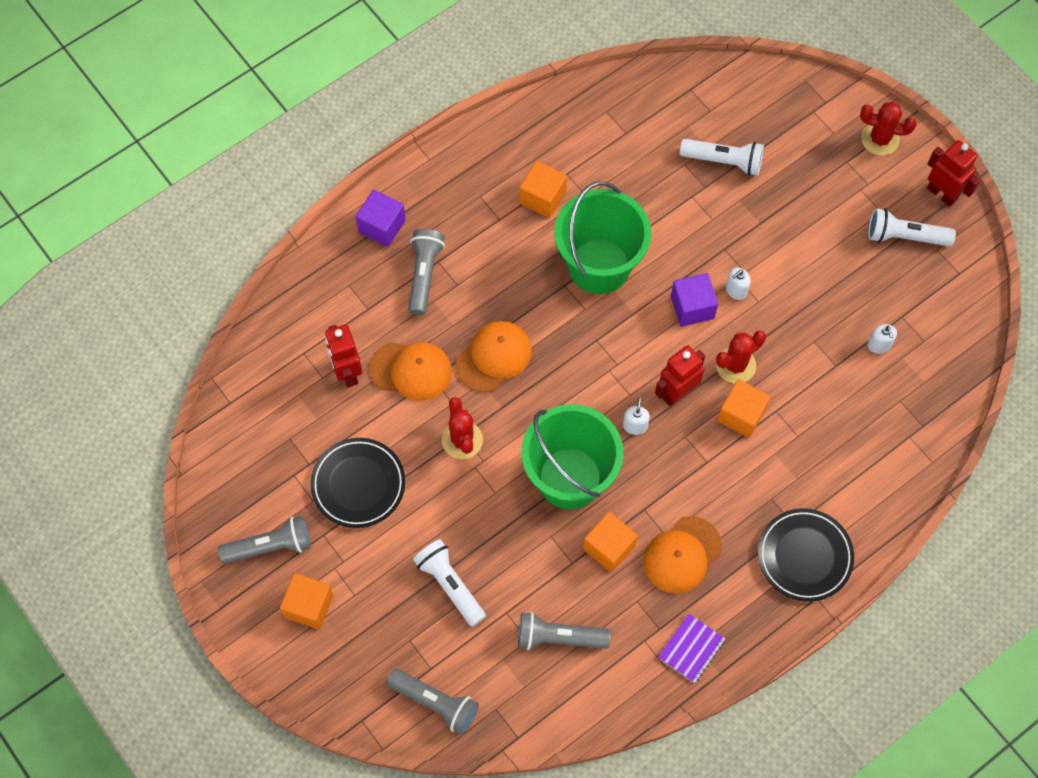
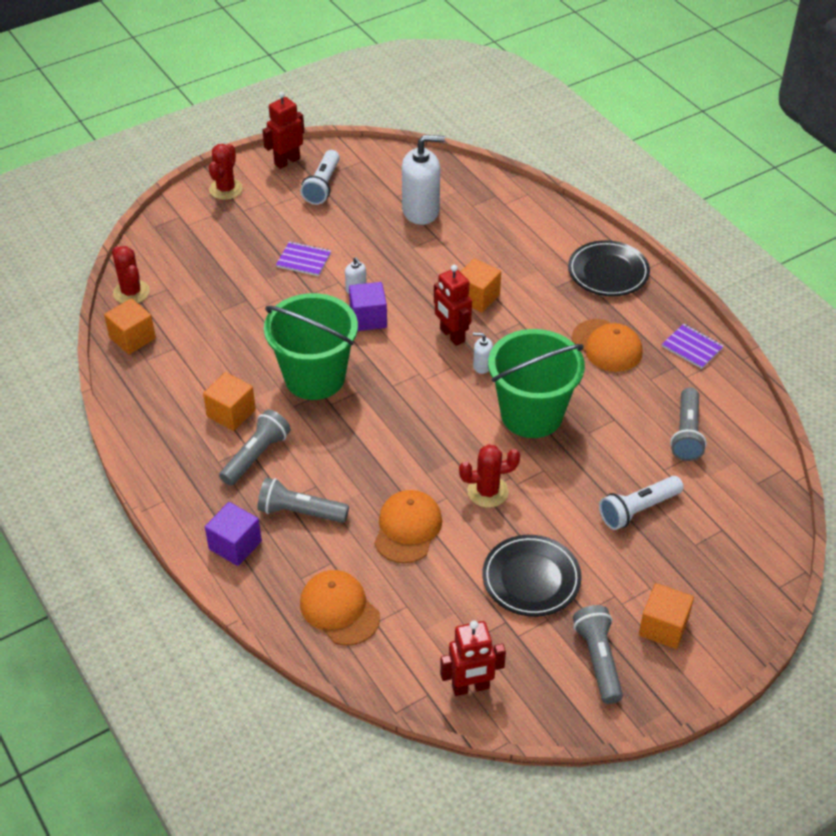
camera: 85 degrees left, 20 degrees down
red robot [325,324,362,387] -> red robot moved to [440,620,506,696]
grey flashlight [387,669,479,735] -> grey flashlight moved to [219,409,291,486]
orange cap [456,321,532,392] -> orange cap moved to [300,570,380,646]
orange cube [583,512,638,573] -> orange cube moved to [104,298,156,354]
white flashlight [680,139,764,176] -> none
red cactus [716,330,766,383] -> red cactus moved to [112,246,150,303]
white soap dispenser [867,324,897,354] -> white soap dispenser [402,135,445,225], size x2.24
none -> purple notebook [276,241,331,276]

